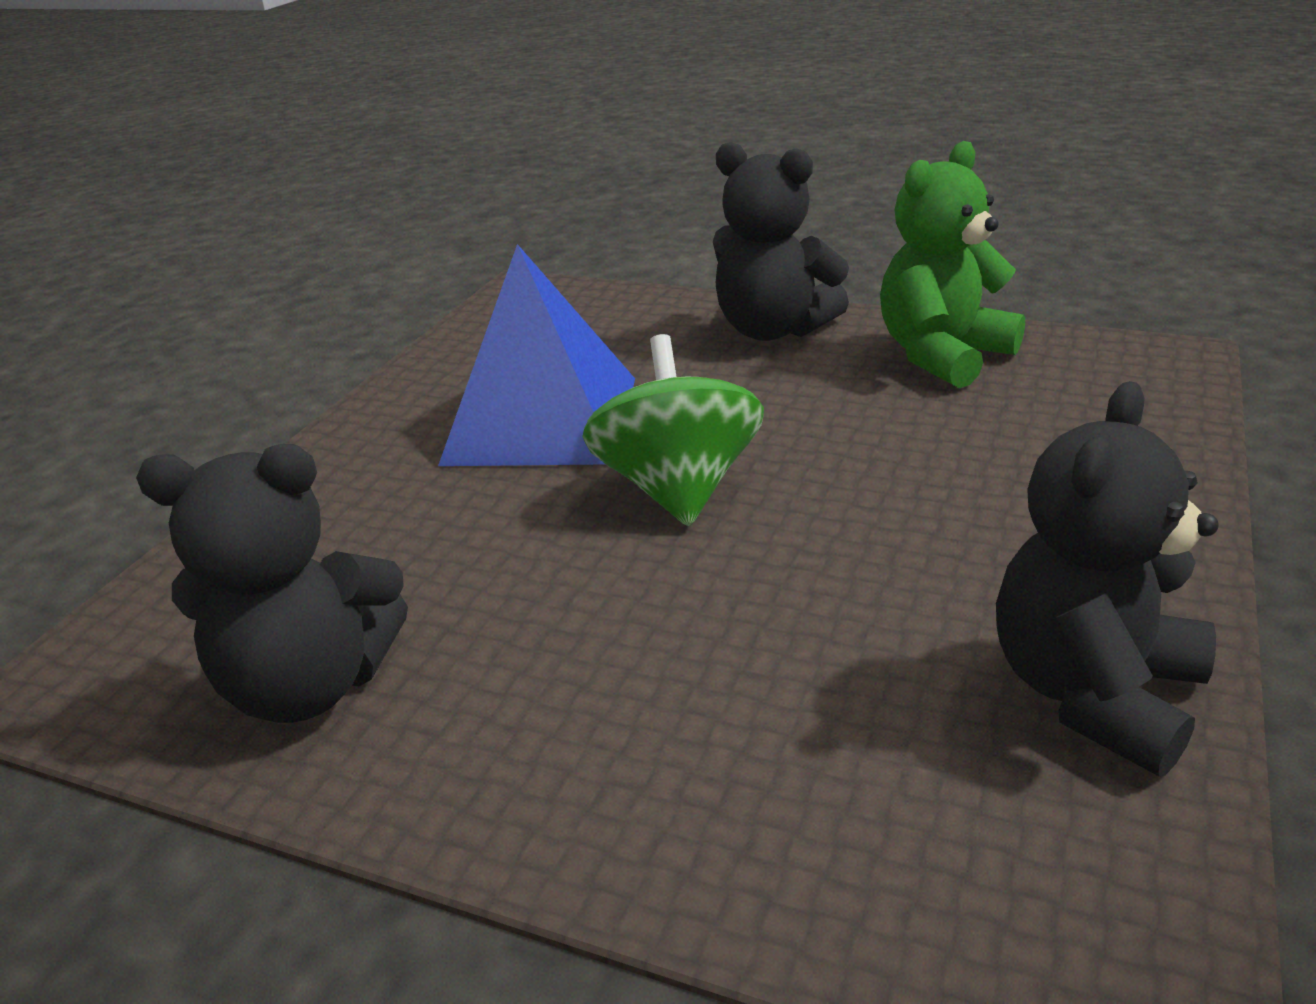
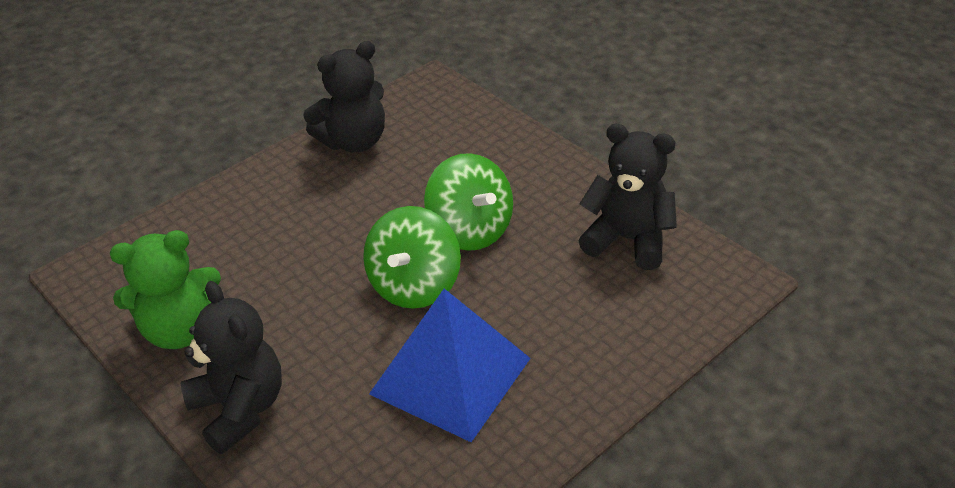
camera: 155 degrees left, 10 degrees up
none -> green spinning top [424,153,513,251]

